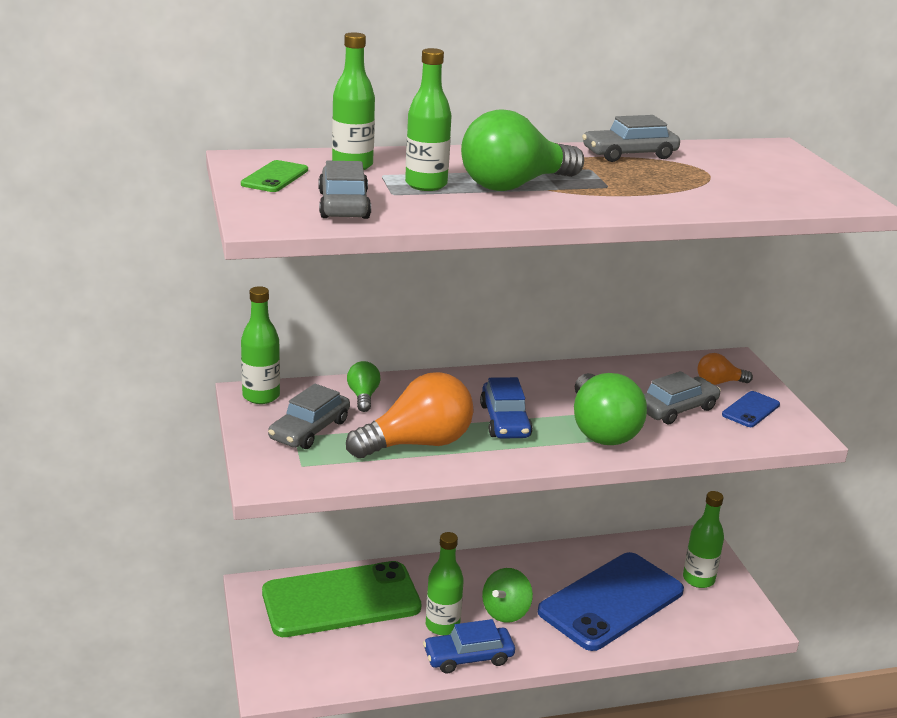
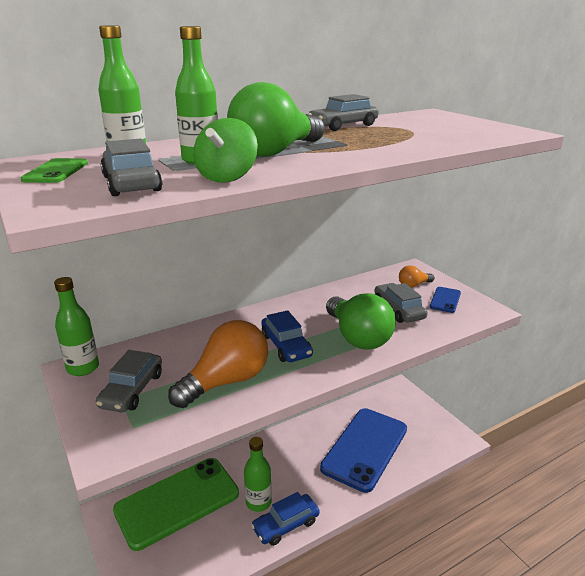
camera: 15 degrees left, 0 degrees up
green light bulb [347,361,381,412] -> none
green spinning top [482,568,533,623] -> green spinning top moved to [193,118,258,183]
grey car [644,371,721,424] -> grey car turned 60 degrees counterclockwise [374,283,428,323]
green bottle [683,491,724,588] -> none

